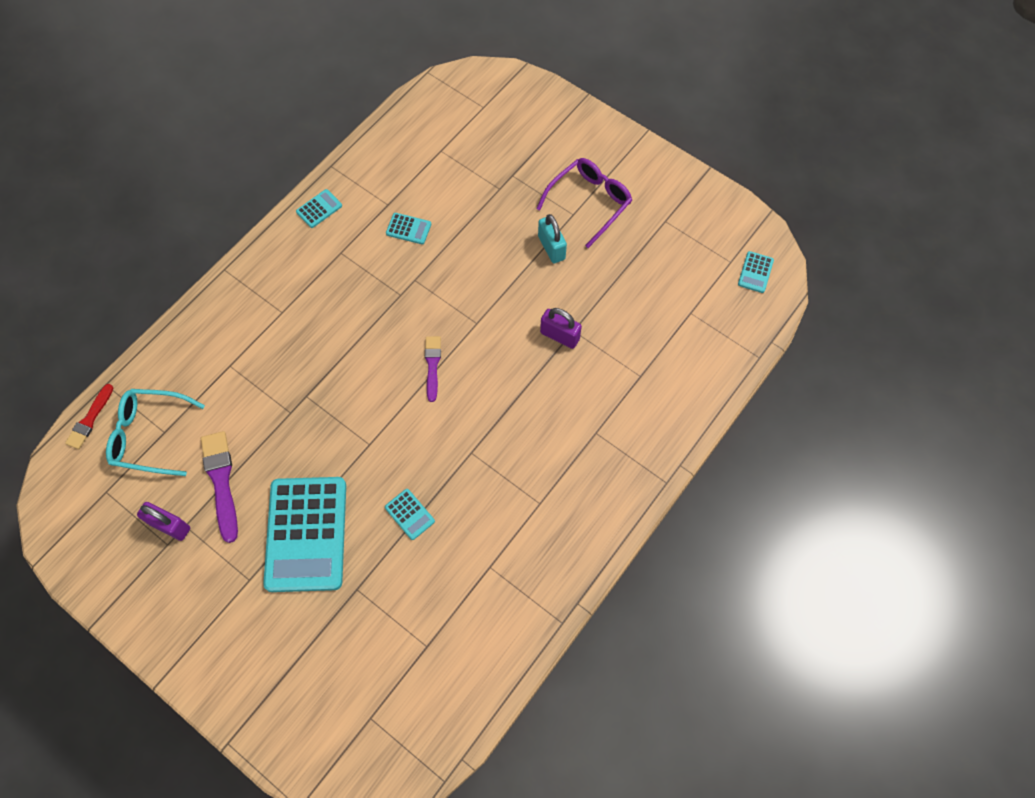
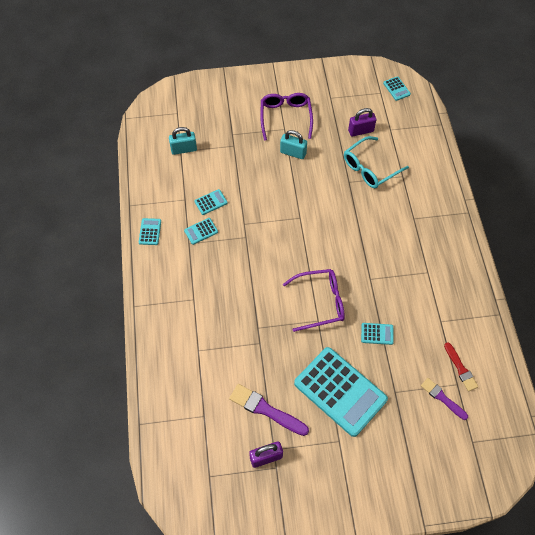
camera: 45 degrees left, 5 degrees down
red brush [65,384,113,449] -> red brush moved to [444,342,478,391]
turquoise glasses [106,389,205,476] -> turquoise glasses moved to [344,136,409,188]
purple brush [425,336,441,402] -> purple brush moved to [421,378,468,420]
purple padlock [540,308,582,349] -> purple padlock moved to [348,108,376,137]
none -> turquoise padlock [169,127,197,155]
none -> turquoise calculator [184,218,218,245]
none -> purple glasses [283,269,345,332]

